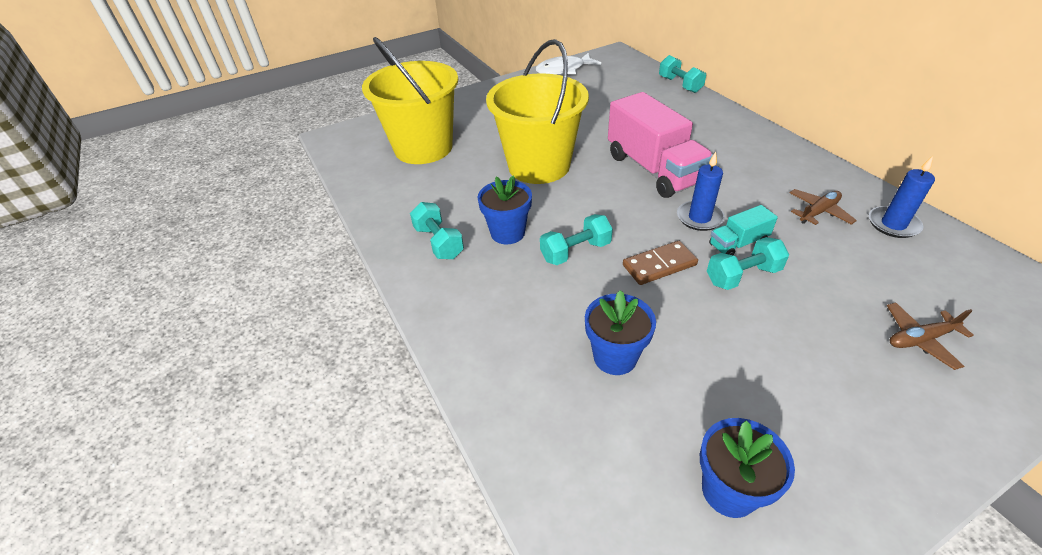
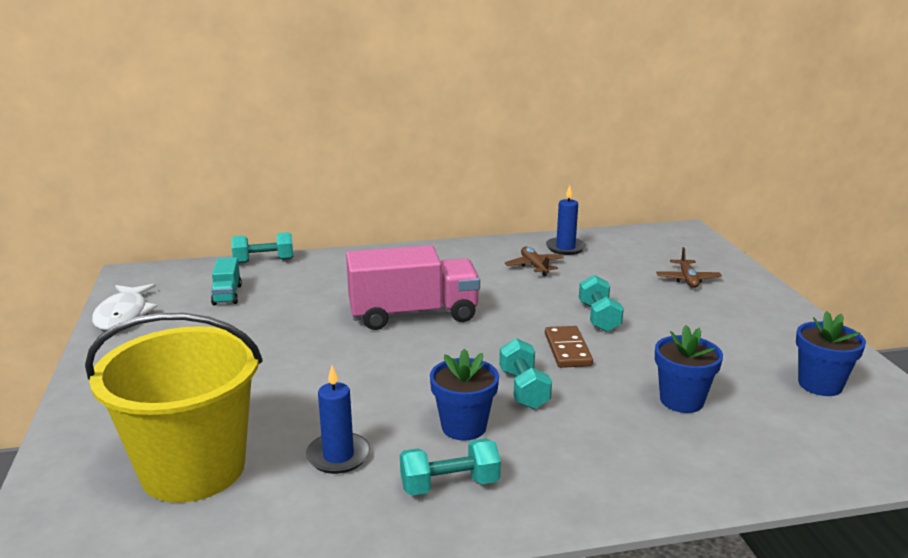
camera: 75 degrees left, 20 degrees down
yellow bucket [486,39,589,184] -> none
blue candle [677,152,725,231] -> blue candle moved to [306,365,370,474]
turquoise truck [709,205,778,255] -> turquoise truck moved to [211,257,242,305]

